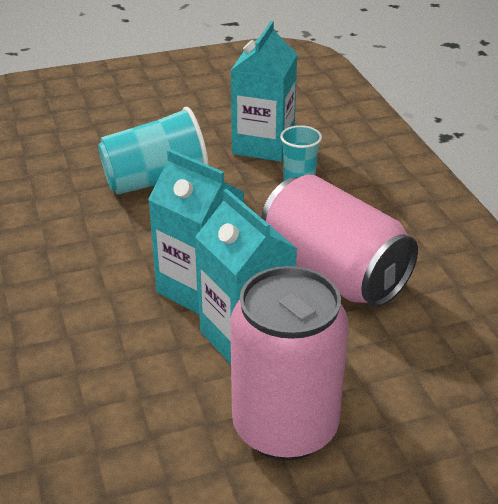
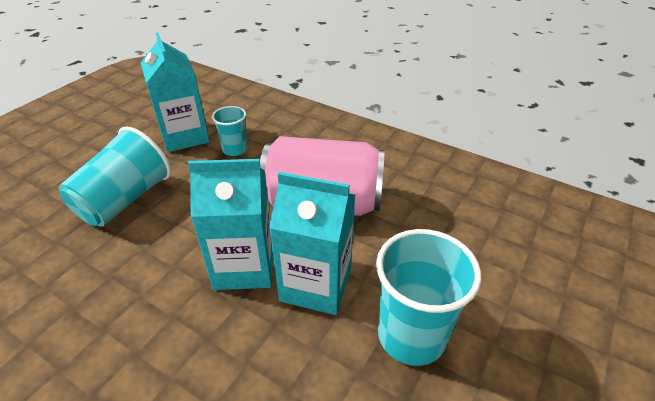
camera: 40 degrees left, 5 degrees up
pink can [230,266,348,461] -> turquoise cup [376,229,481,366]

